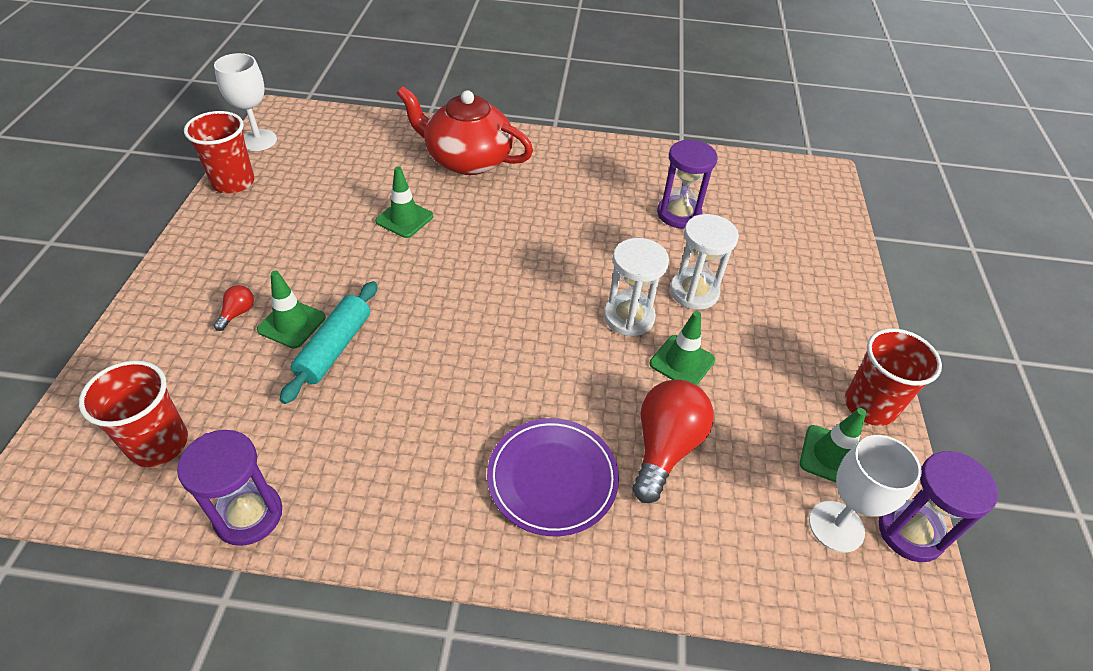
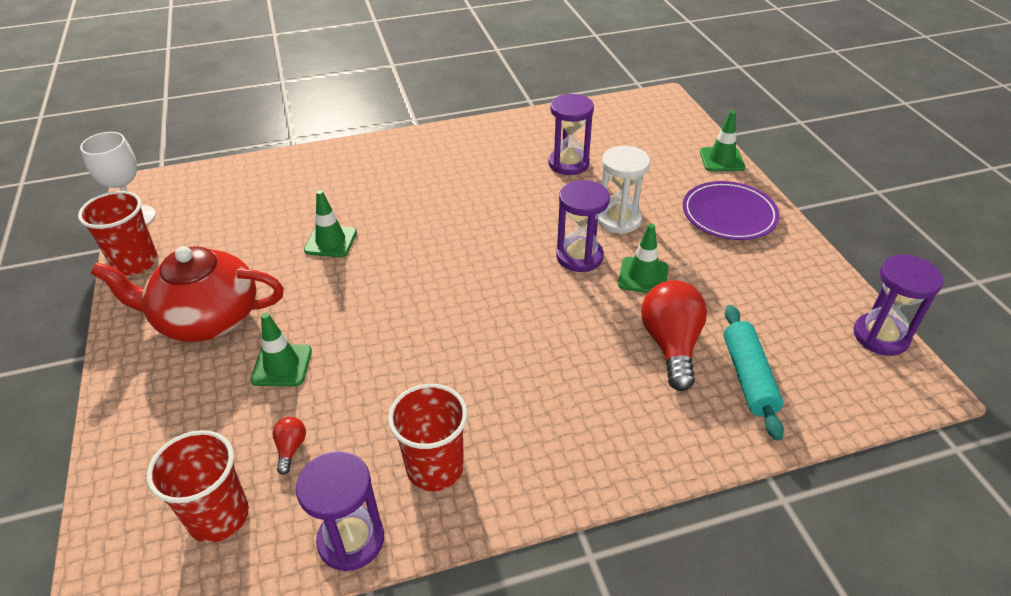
camera: 20 degrees left, 5 degrees down
red light bulb [214,285,254,331] -> red light bulb moved to [272,417,306,475]
turquoise rolling pin [280,281,377,404] -> turquoise rolling pin moved to [724,305,784,441]
red teapot [397,86,533,175] -> red teapot moved to [91,246,284,342]
purple plate [487,418,619,536] -> purple plate moved to [683,181,780,240]
white hourglass [604,238,669,336] -> purple hourglass [556,180,610,272]
green traffic cone [800,408,866,482] -> green traffic cone moved to [700,110,745,171]
white goblet [809,435,922,553] -> none
red cup [845,328,942,426] -> red cup moved to [388,384,468,491]

